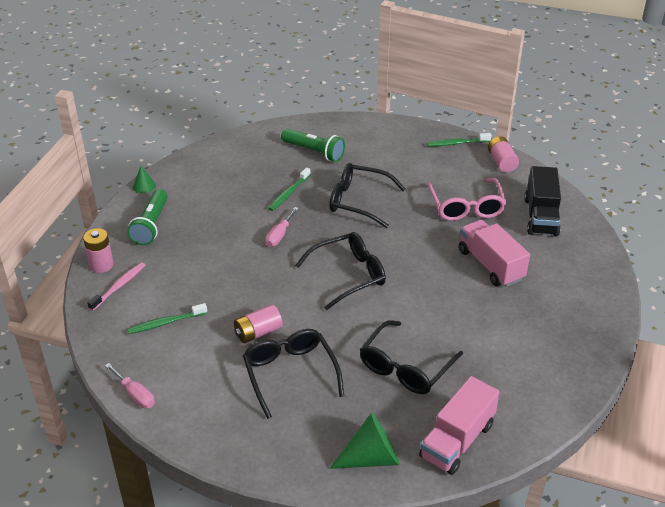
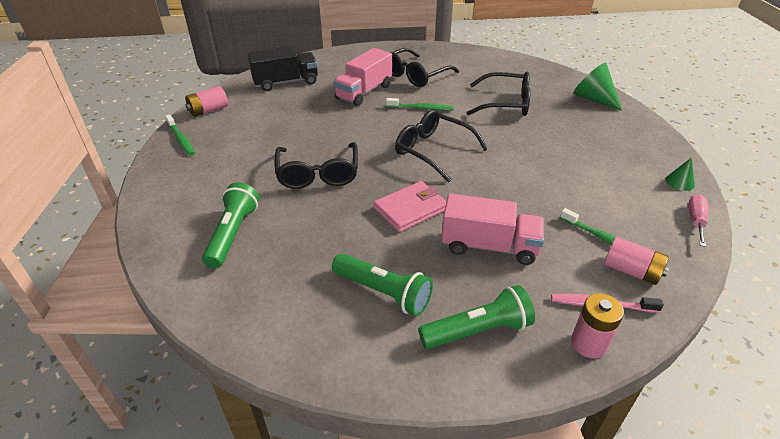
camera: 115 degrees left, 0 degrees up
green cone [133,166,156,193] -> green cone moved to [665,157,695,191]
pink battery [234,304,283,343] -> pink battery moved to [604,237,669,285]
black glasses [243,329,344,419] -> black glasses moved to [390,48,459,87]
pink screwdriver [265,207,298,247] -> pink wallet [374,181,446,232]
green toothbrush [268,168,311,211] -> green toothbrush moved to [386,98,454,111]
pink truck [419,376,500,475] -> pink truck moved to [441,193,544,265]
pink glasses [427,178,507,221] -> none
none -> green flashlight [332,253,433,316]

